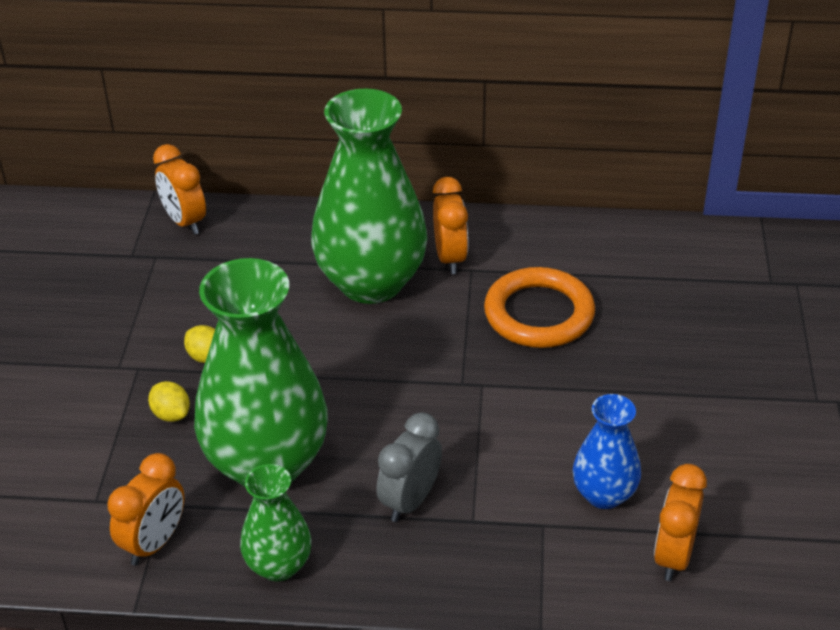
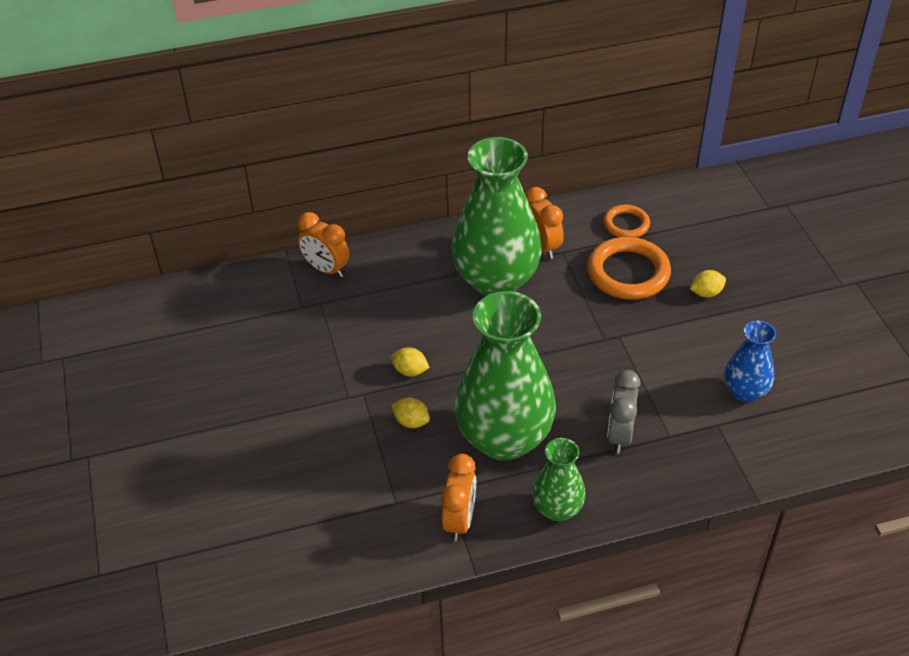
camera: 20 degrees left, 5 degrees up
orange clock [654,464,707,581] -> none
none -> orange ring [603,205,650,238]
none -> yellow lemon [690,270,726,298]

